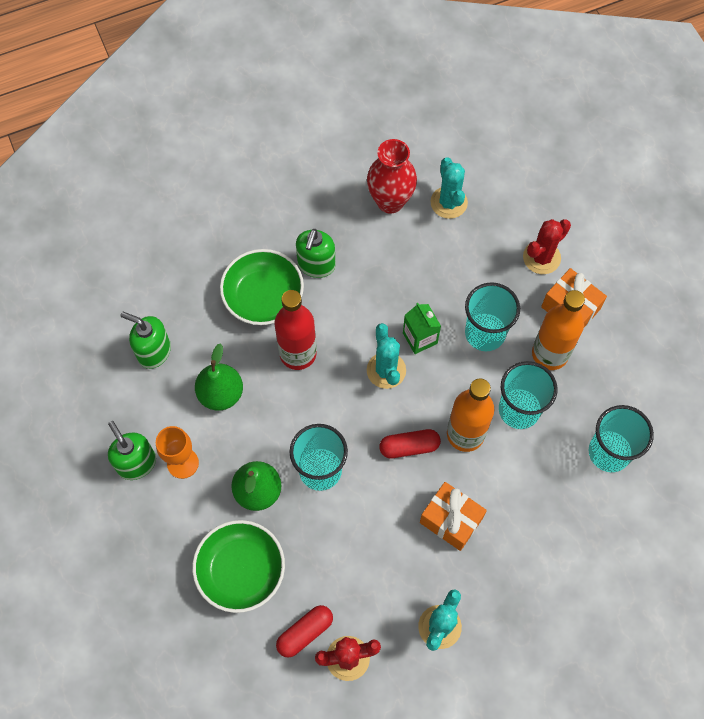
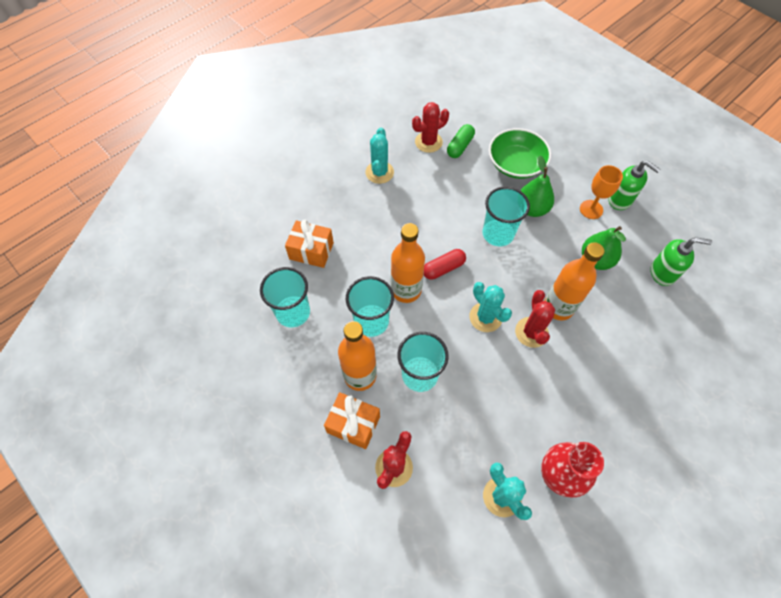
camera: 160 degrees right, 5 degrees down
green bowl [220,249,304,325] -> none
red bottle [275,290,317,370] -> orange bottle [545,242,604,320]
red capsule [276,605,333,658] -> green capsule [447,124,475,158]
green soap dispenser [296,229,336,278] -> none
green carton [403,303,441,354] -> none
orange gift [420,482,487,551] -> orange gift moved to [285,220,334,268]
none -> red cactus [515,290,555,348]

